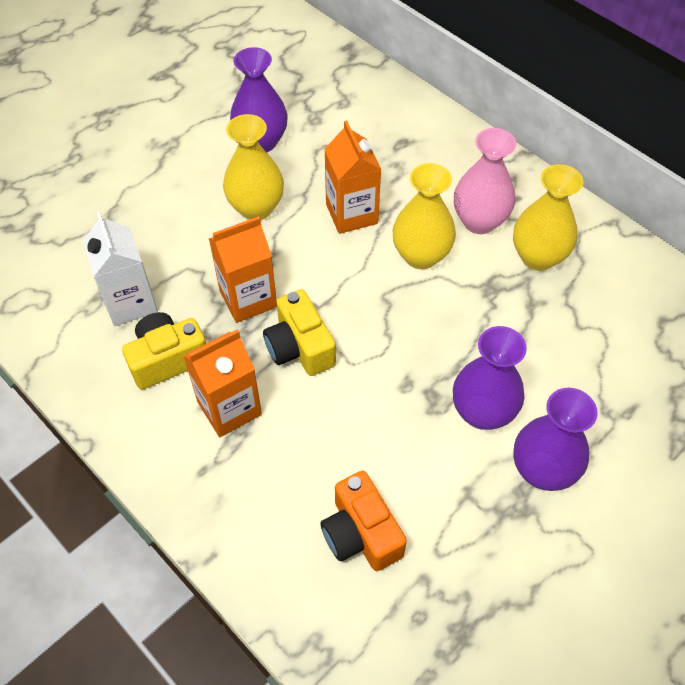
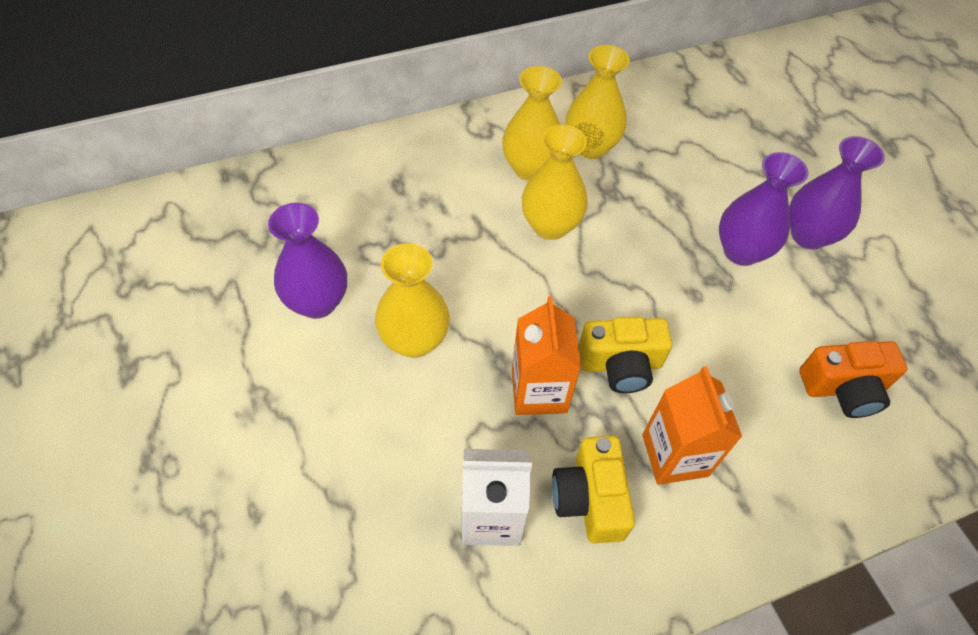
camera: 70 degrees left, 0 degrees up
orange carton [324,120,382,234] -> none
pink vase [454,128,516,234] -> yellow vase [502,66,562,181]

